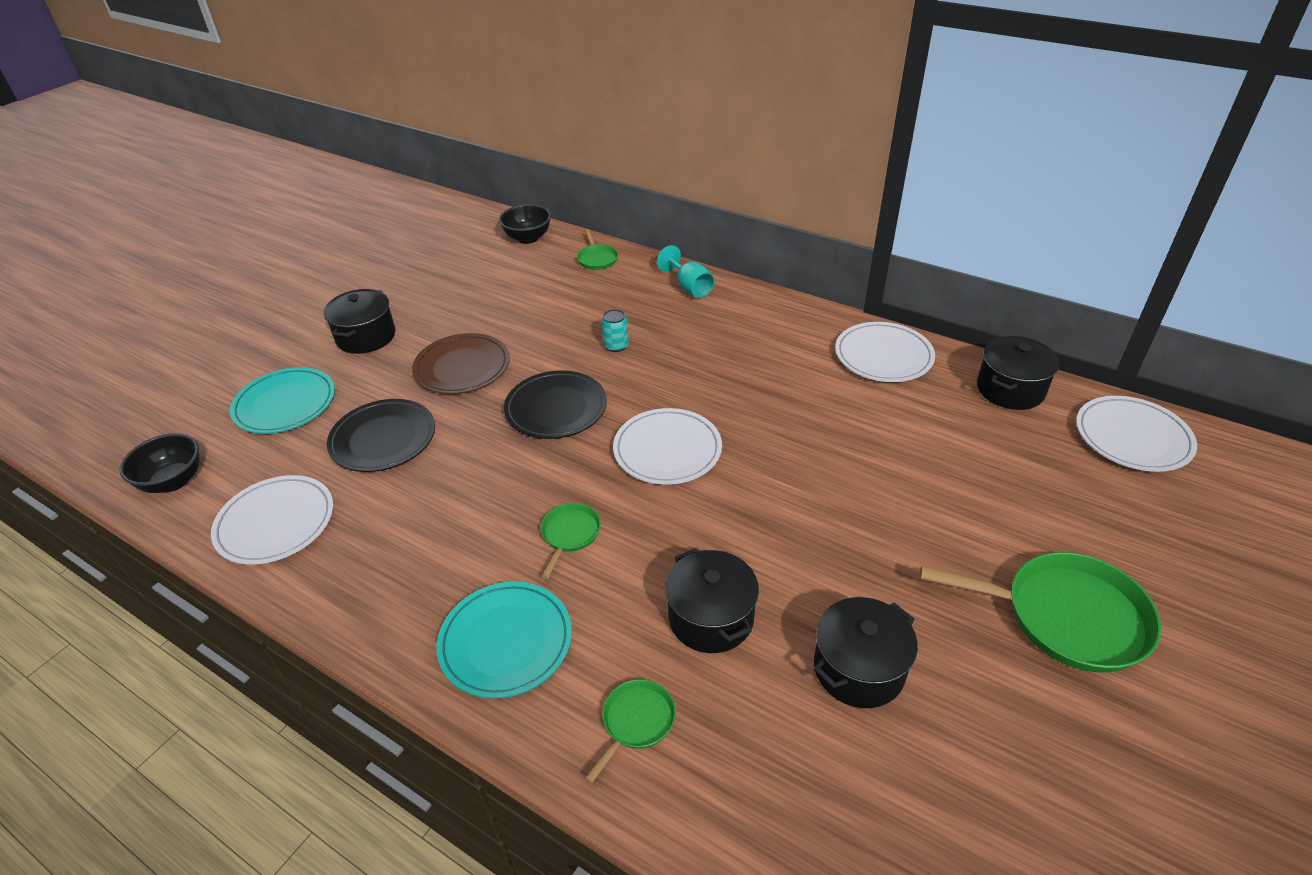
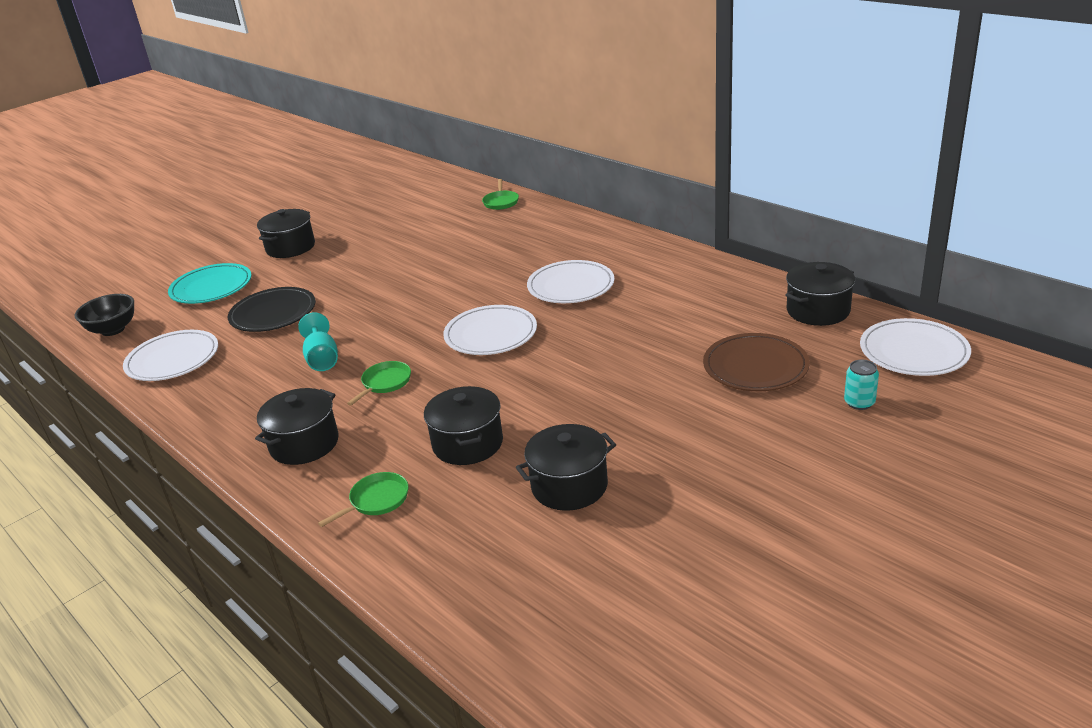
camera: 15 degrees right, 10 degrees down
brown plate [412,333,510,394] -> brown plate moved to [703,333,810,391]
turquoise plate [436,582,572,699] -> black pot [255,388,339,465]
black bowl [499,204,551,244] -> none
black plate [504,371,607,439] -> none
turquoise can [601,309,629,352] -> turquoise can moved to [844,360,879,410]
turquoise goblet [657,245,715,298] -> turquoise goblet moved to [298,312,338,371]
white plate [835,322,935,382] -> white plate moved to [527,260,614,303]
green pan [920,552,1162,673] -> none

